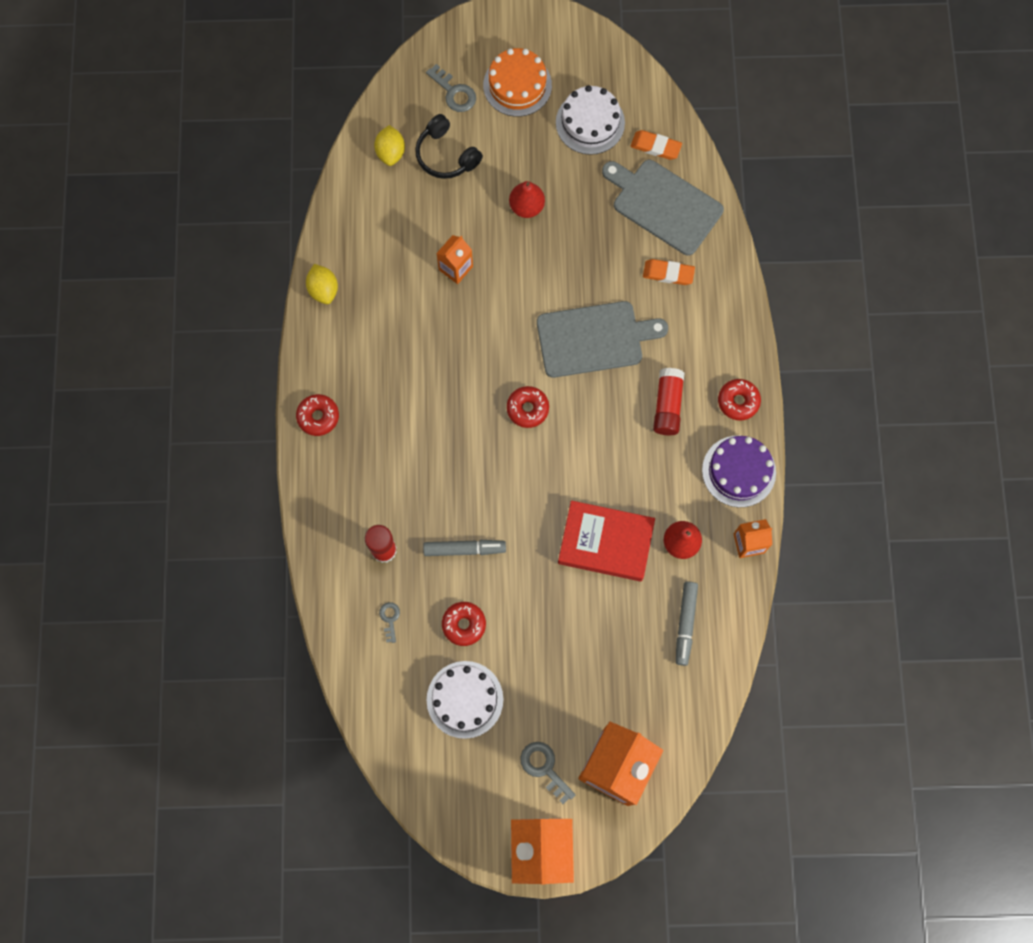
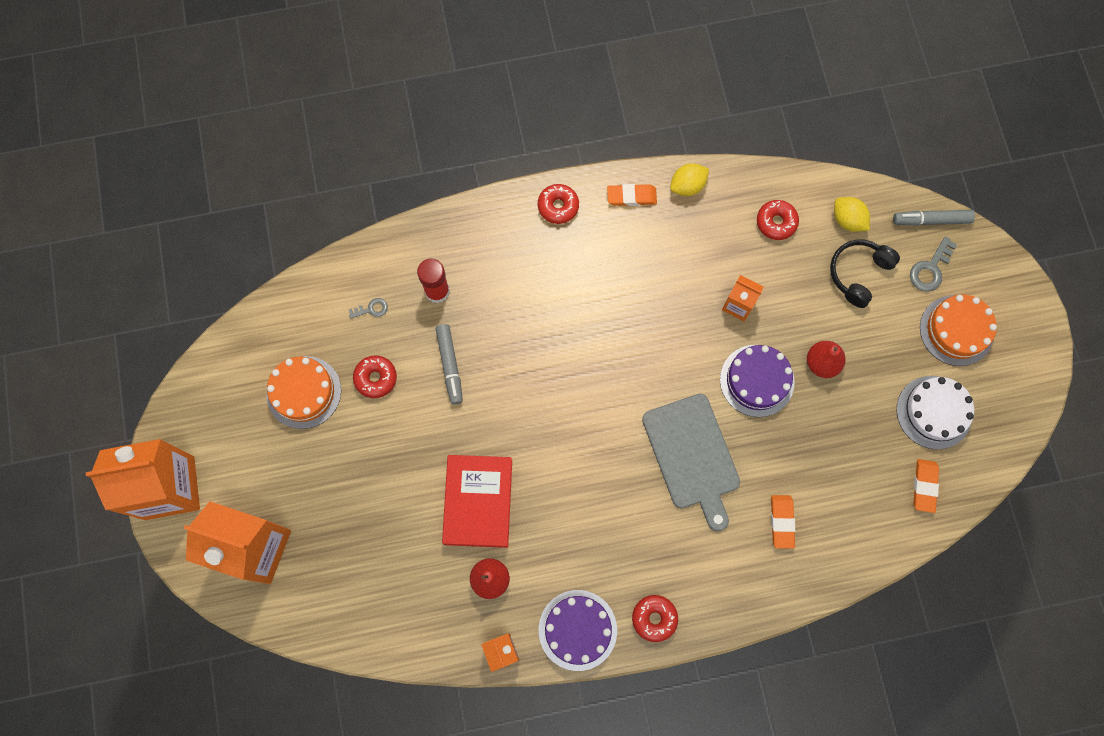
camera: 80 degrees right, 0 degrees up
yellow lemon [374,125,405,166] -> yellow lemon turned 60 degrees clockwise [834,197,870,232]
white cake [427,661,503,739] -> orange cake [266,356,341,429]
red donut [507,386,549,428] -> red donut moved to [757,200,799,240]
grey key [520,742,575,804] -> none
grey cutting board [602,160,724,256] -> none
red glue stick [653,368,685,435] -> none
grey marker [676,582,698,666] -> grey marker moved to [893,210,975,226]
none -> orange eraser [607,184,657,206]
none -> purple cake [720,345,795,417]

